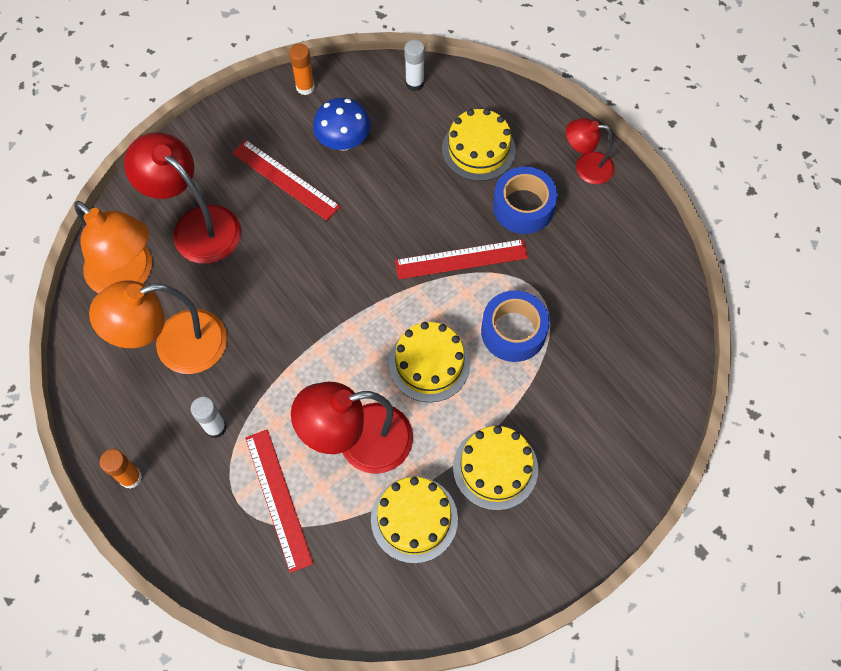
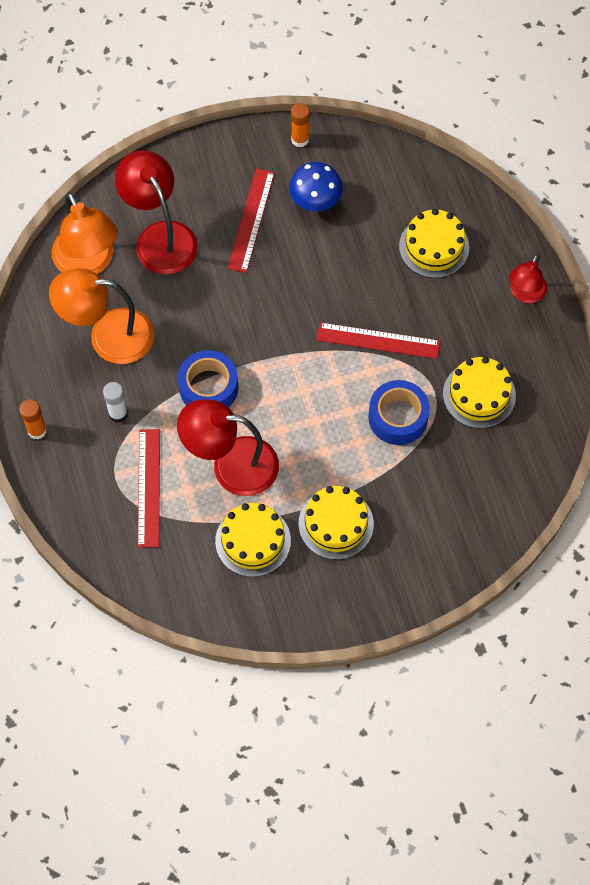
camera: 20 degrees right, 0 degrees up
red ruler [232,140,341,221] -> red ruler turned 45 degrees clockwise [228,169,275,273]
yellow cake [389,322,470,403] -> yellow cake moved to [443,357,516,428]
white glue stick [404,40,425,91] -> none
blue tape [493,167,558,234] -> blue tape moved to [178,350,238,408]
red lamp [566,118,615,184] -> red lamp turned 90 degrees counterclockwise [509,254,547,303]

